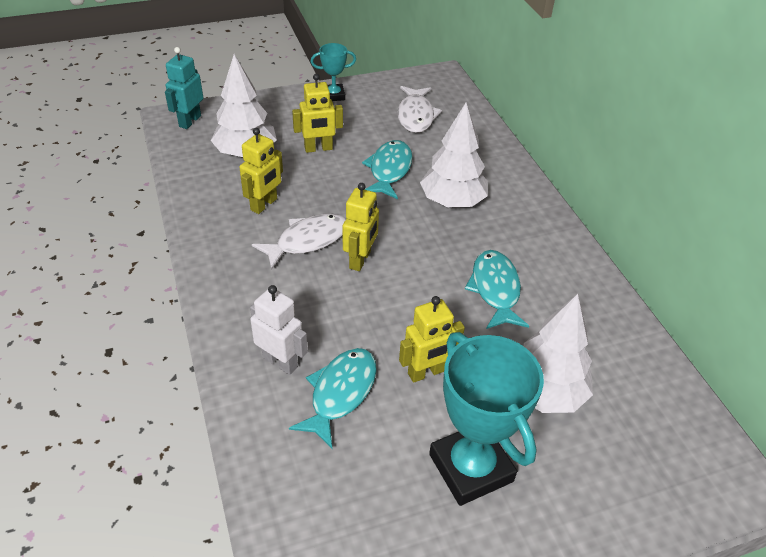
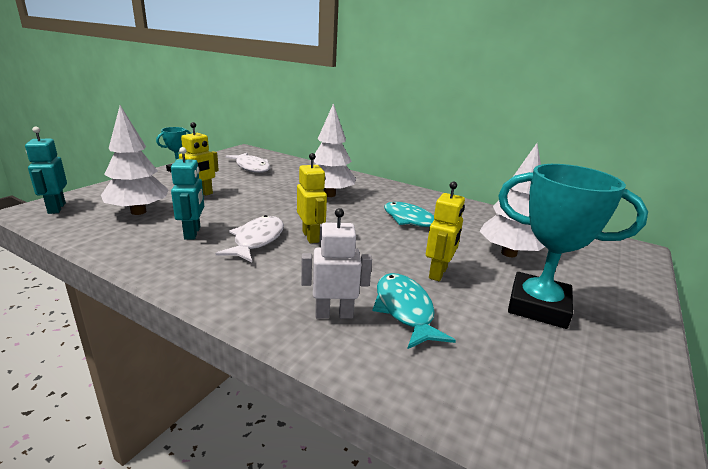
camera: 40 degrees left, 20 degrees down
yellow robot [239,128,283,214] -> turquoise robot [171,147,204,239]
turquoise fish [362,140,413,199] -> none

